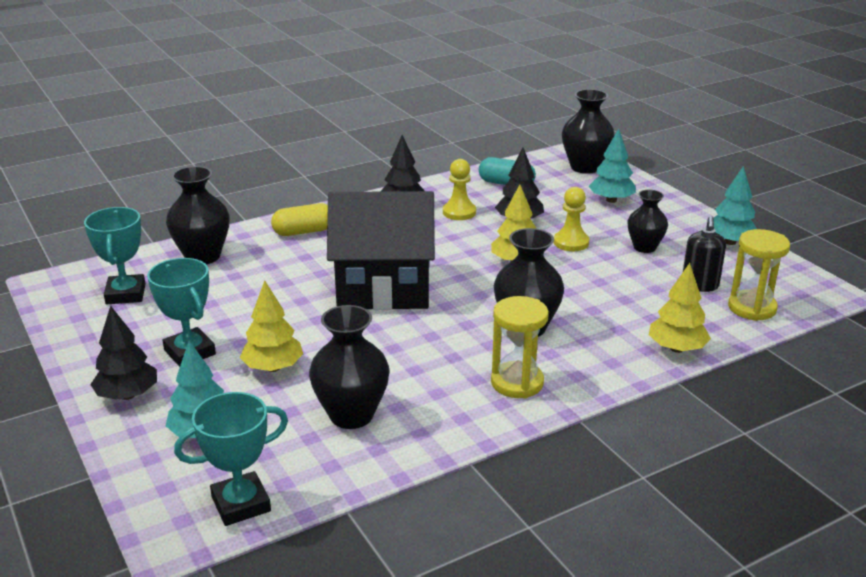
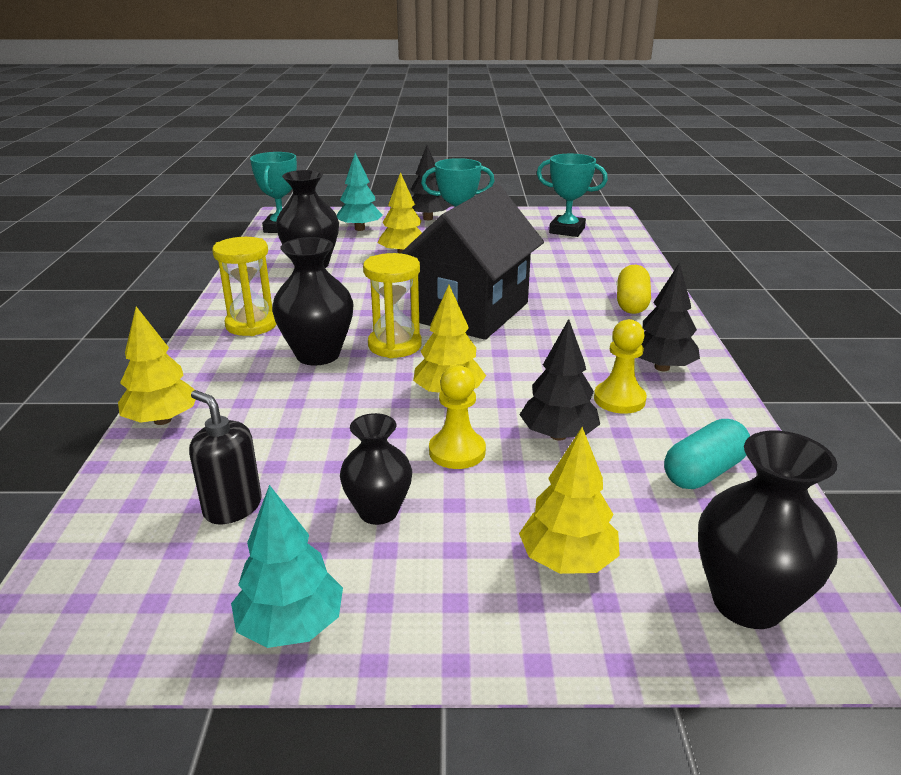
camera: 120 degrees right, 0 degrees up
black vase [166,166,230,264] -> none
turquoise tree [589,128,636,203] -> yellow tree [519,427,620,574]
yellow hourglass [728,229,790,321] -> yellow hourglass moved to [363,253,422,358]

